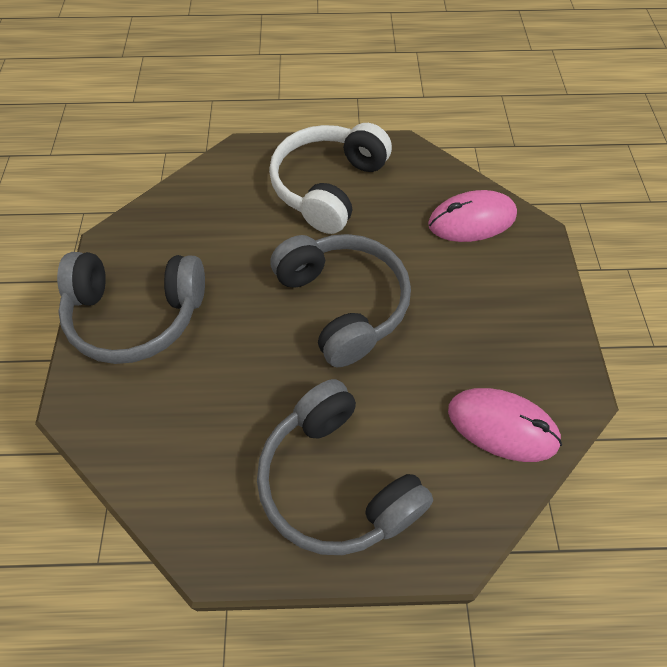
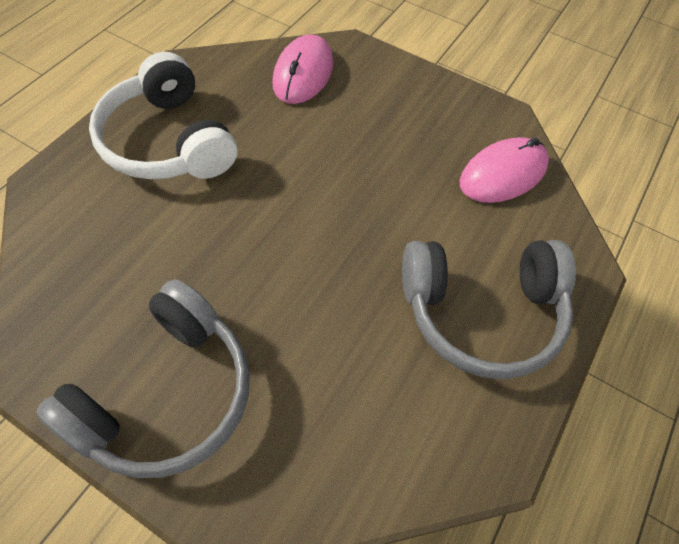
camera: 60 degrees left, 0 degrees up
grey headphones [270,234,411,367] -> none

